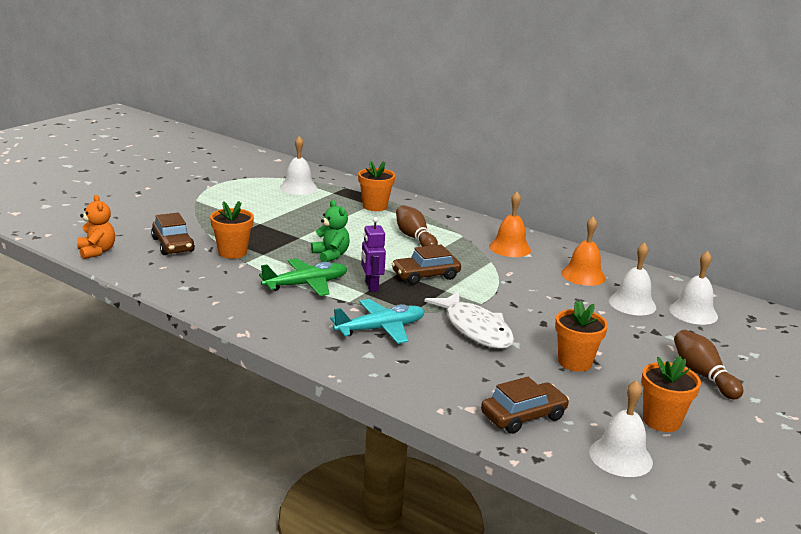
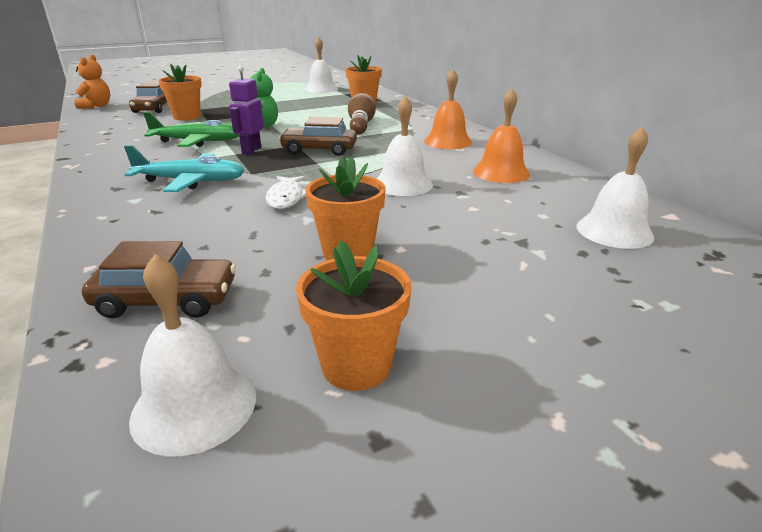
camera: 30 degrees right, 5 degrees up
white fish [424,291,514,349] -> white fish [266,176,306,209], size x0.57
white bell [609,242,656,315] -> white bell moved to [377,96,433,196]
brown bowling pin [674,330,743,400] -> none

